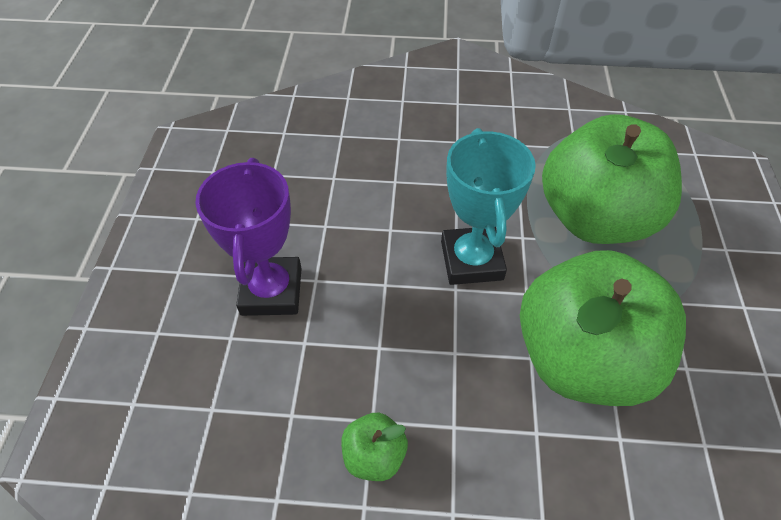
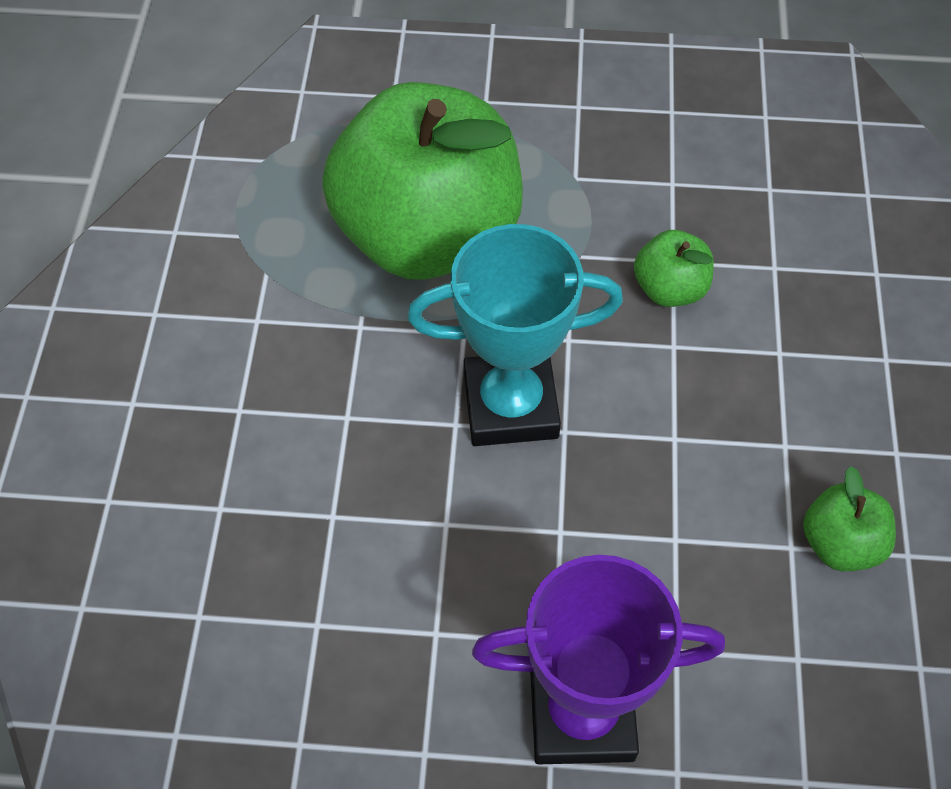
camera: 90 degrees left, 5 degrees up
green apple [520,250,686,406] -> green apple [634,230,714,307], size x0.40

